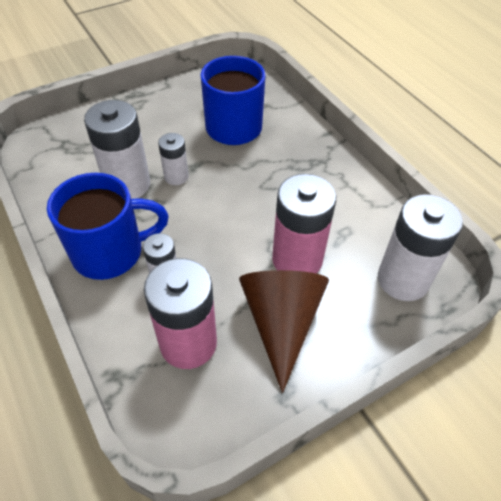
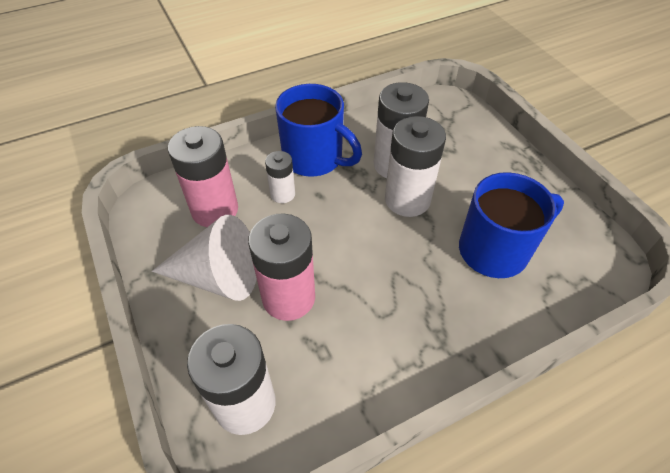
camera: 95 degrees right, 0 degrees up
blue mug [47,173,169,280] -> blue mug turned 45 degrees counterclockwise [275,84,362,177]
white battery [158,133,189,185] -> white battery [385,116,446,217], size x1.82
brown cone [239,270,329,393] -> white cone [152,215,257,301]

